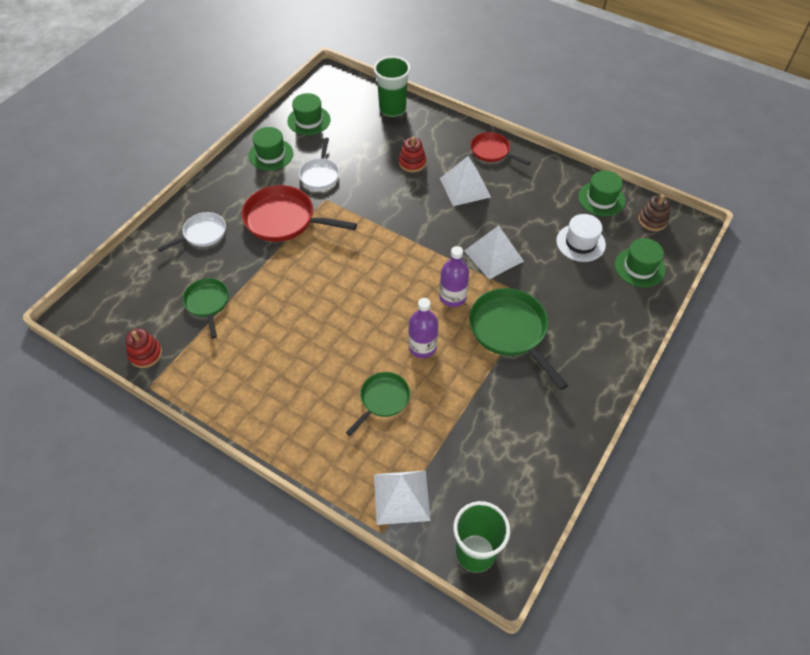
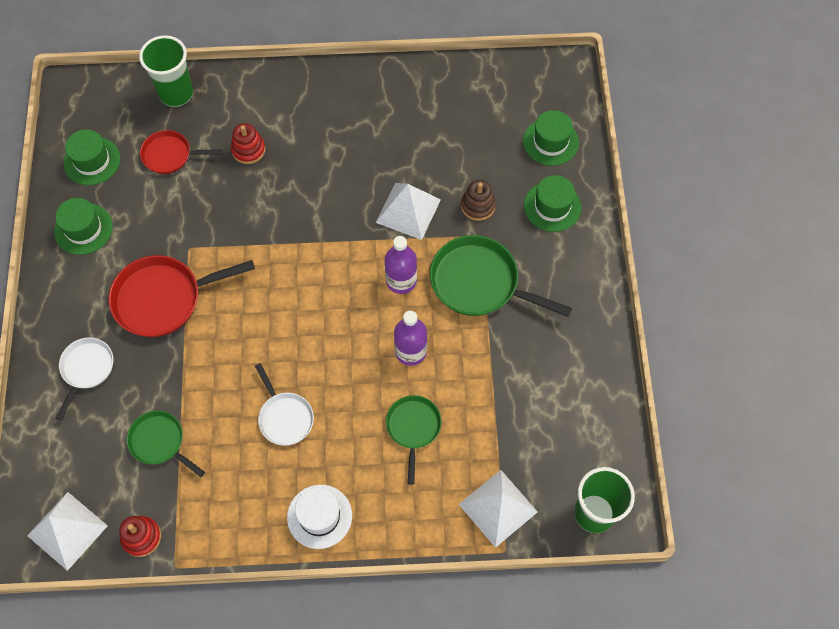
camera: 35 degrees left, 10 degrees up
white pan [299,138,339,190] -> white pan moved to [255,363,314,446]
white pyramid [440,156,491,206] -> white pyramid moved to [27,492,108,571]
red pan [471,132,531,165] -> red pan moved to [140,130,222,174]
white hat [556,214,606,262] -> white hat moved to [287,485,352,549]
green hat [578,171,626,216] -> green hat moved to [524,175,581,232]
brown stacking toy [638,195,670,231] -> brown stacking toy moved to [461,180,496,221]

